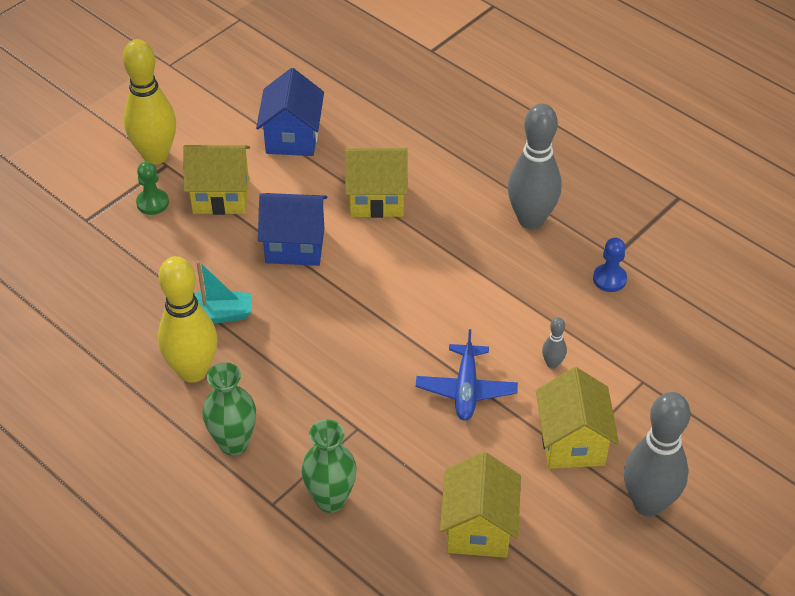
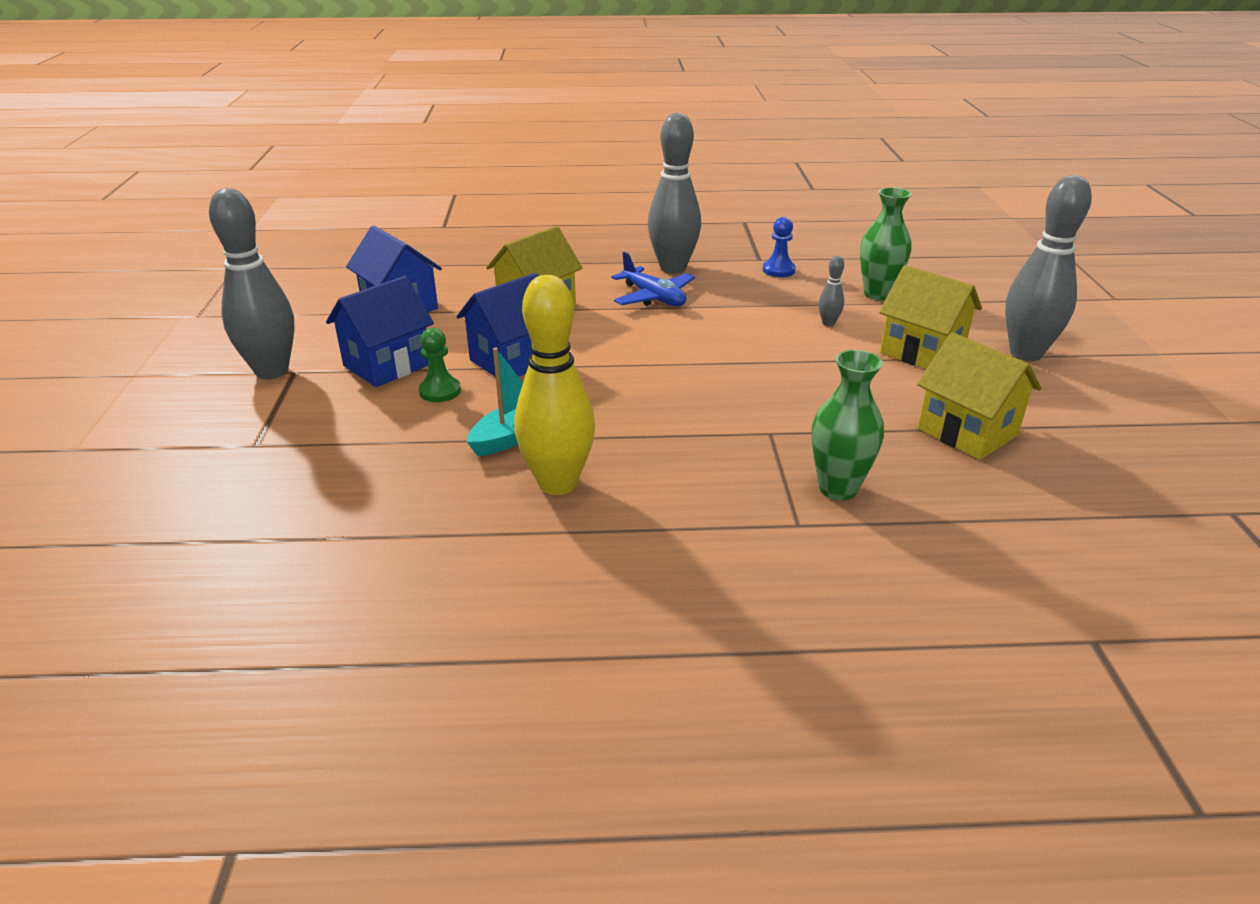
camera: 45 degrees left, 15 degrees down
yellow bowling pin [123,39,176,165] -> grey bowling pin [209,188,295,379]
green pawn [136,162,169,215] -> green pawn moved to [419,328,461,402]
yellow house [183,145,250,215] -> blue house [326,276,434,387]
green vase [202,362,256,456] -> green vase moved to [860,187,911,300]
blue plane [416,329,518,421] -> blue plane moved to [611,251,695,306]

